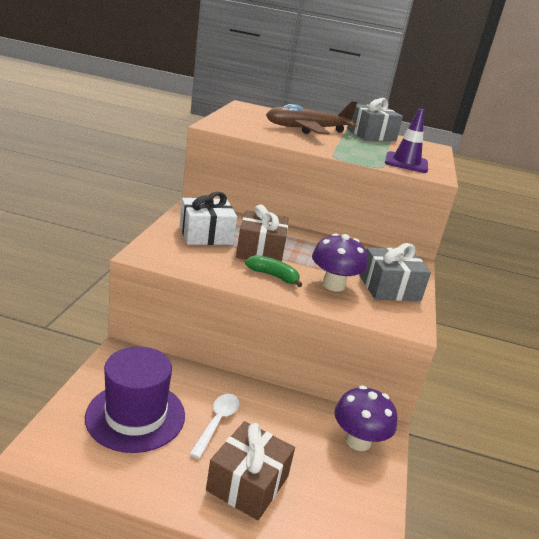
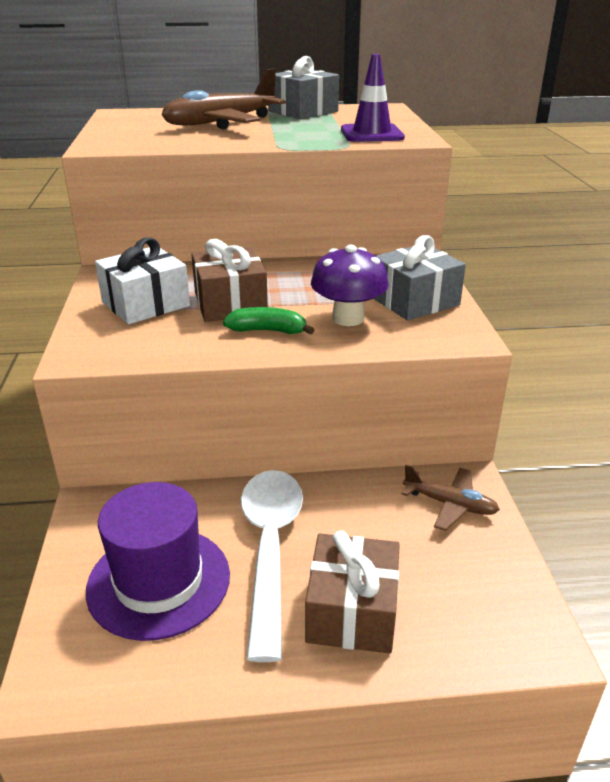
camera: 15 degrees left, 5 degrees up
white spoon [189,394,239,459] -> white spoon [241,470,303,662], size x1.84
purple mushroom [334,385,397,451] -> brown plane [401,465,500,531]

